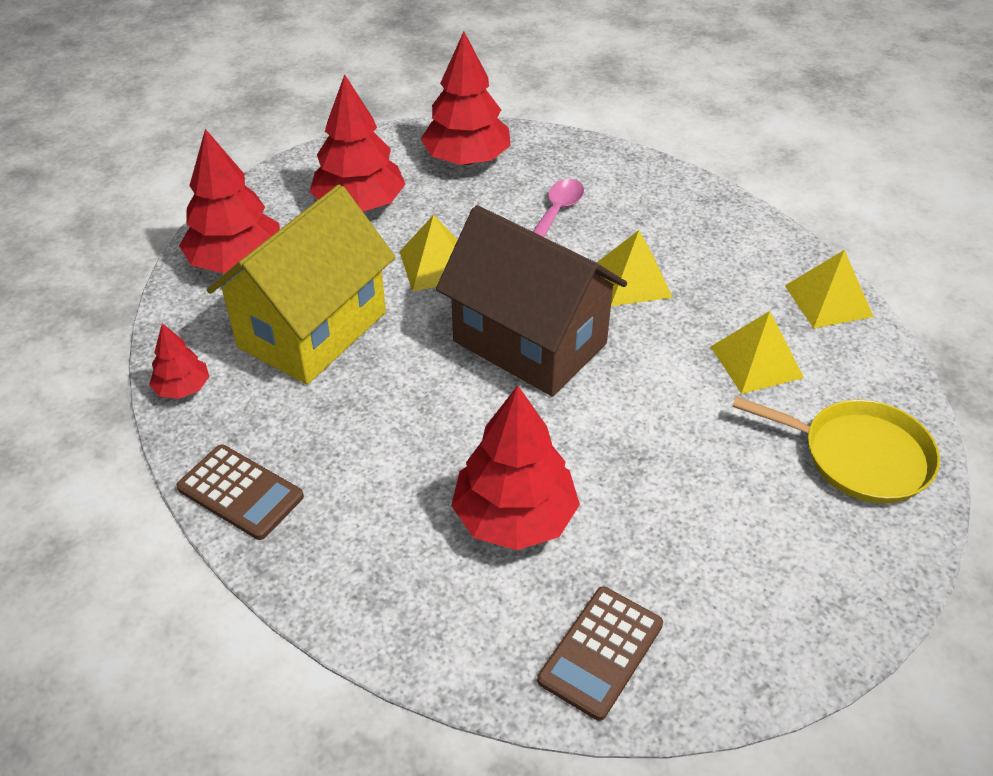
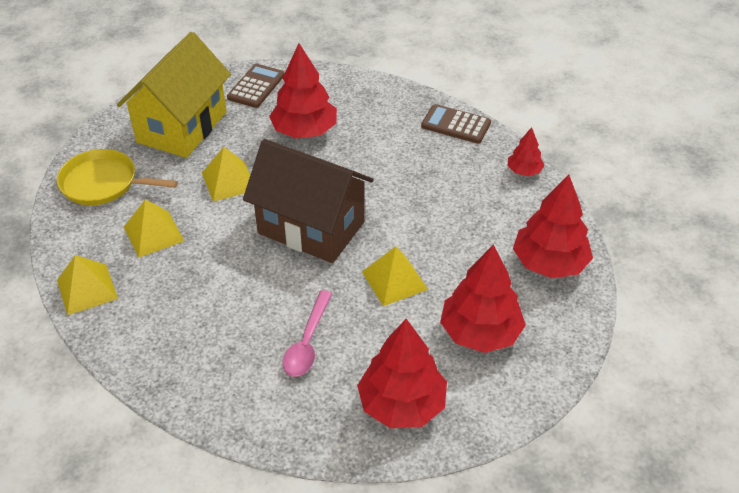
camera: 170 degrees right, 0 degrees up
yellow house [207,185,396,384] -> yellow house moved to [117,32,231,158]
yellow pyramid [597,230,673,306] -> yellow pyramid moved to [202,147,250,202]

